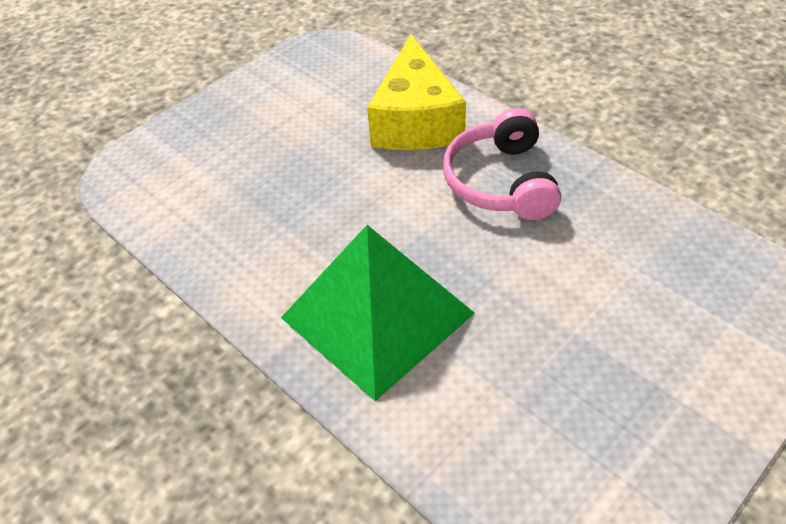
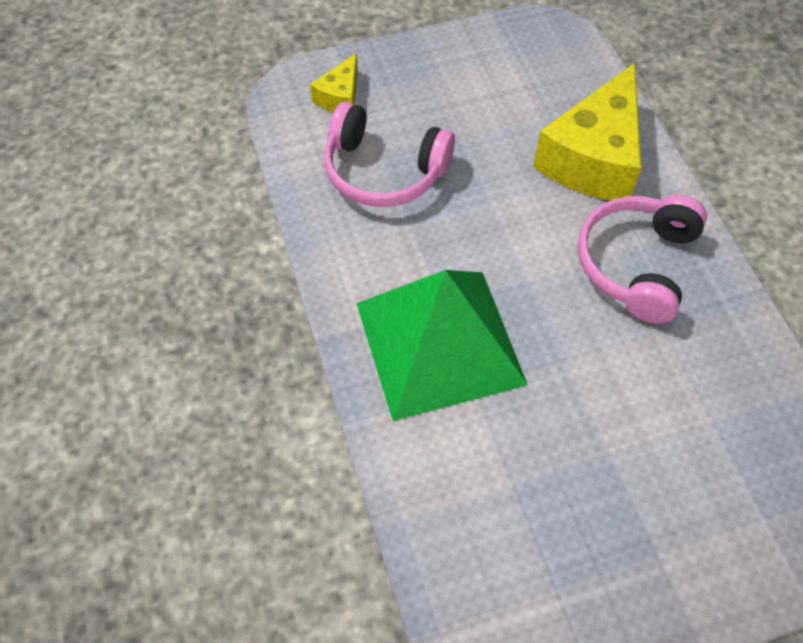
camera: 25 degrees right, 10 degrees up
none -> yellow cheese [310,53,358,112]
none -> pink headphones [324,102,455,207]

